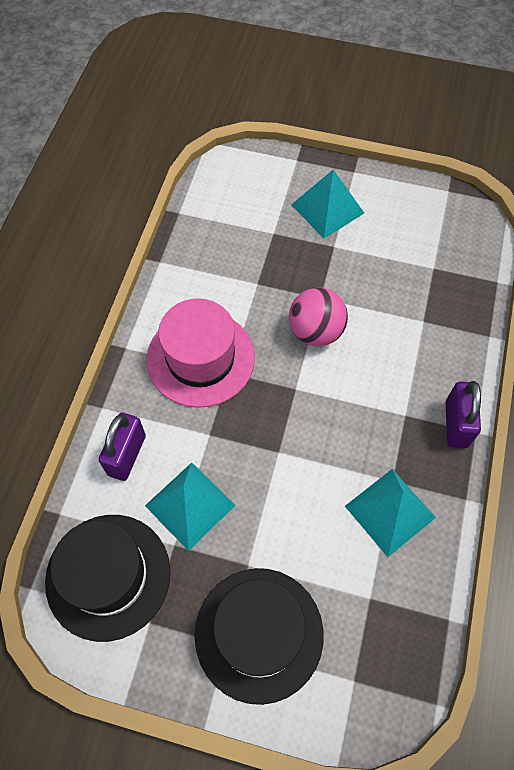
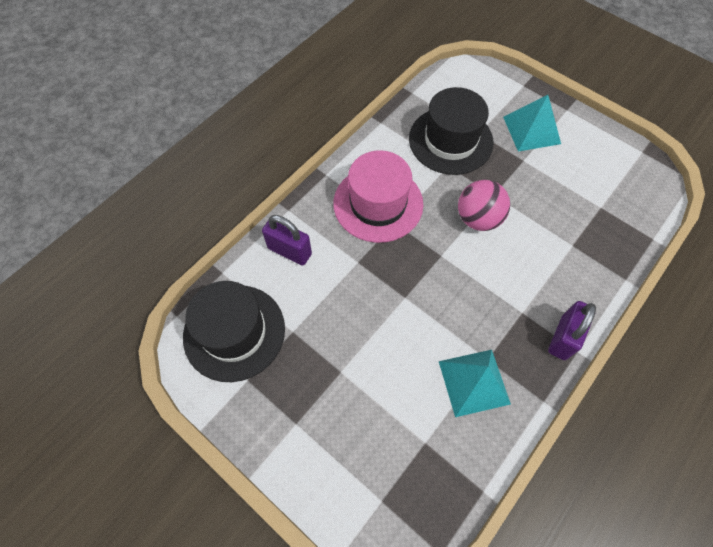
camera: 25 degrees right, 0 degrees up
purple padlock [99,413,146,481] -> purple padlock turned 75 degrees clockwise [262,215,312,266]
turquoise pyramid [145,463,235,551] -> none
black hat [195,568,324,705] -> black hat moved to [409,87,494,175]

